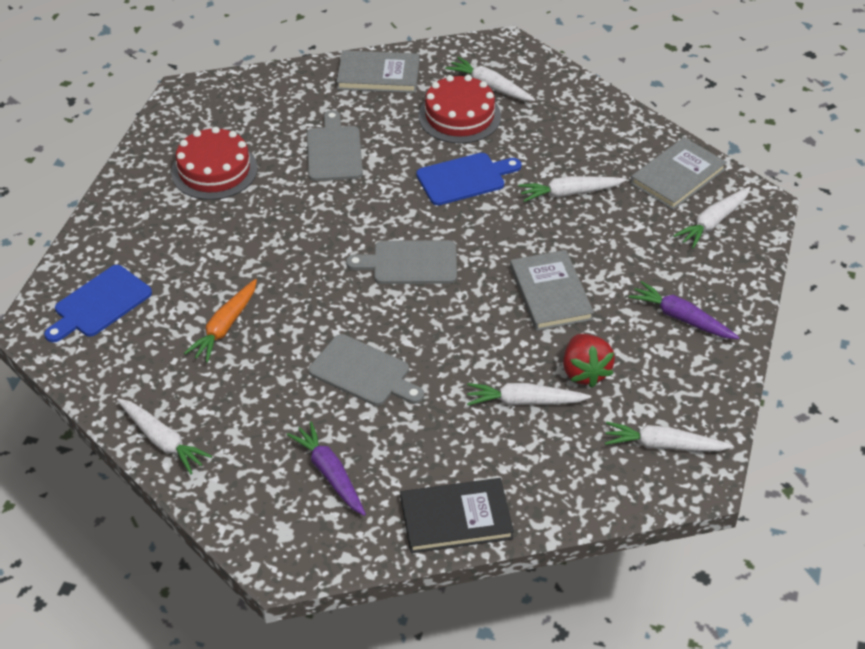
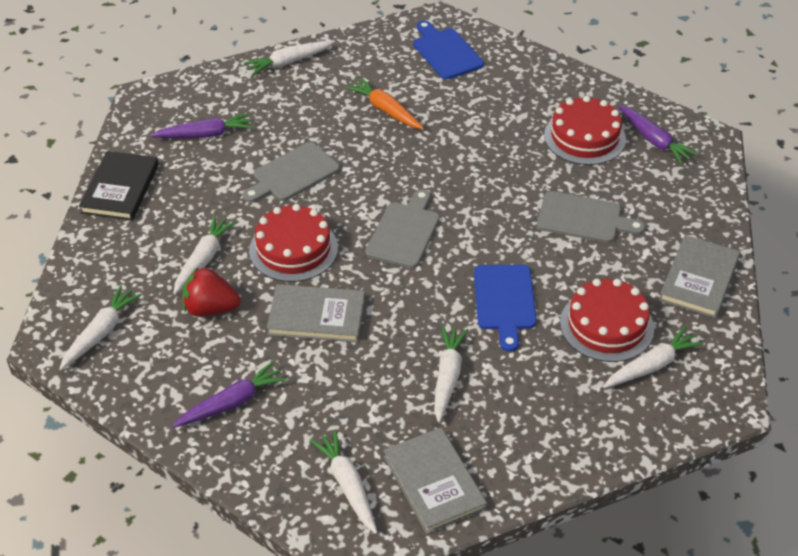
camera: 110 degrees right, 0 degrees up
none -> red cake [249,204,338,282]
none -> purple carrot [618,105,698,165]

